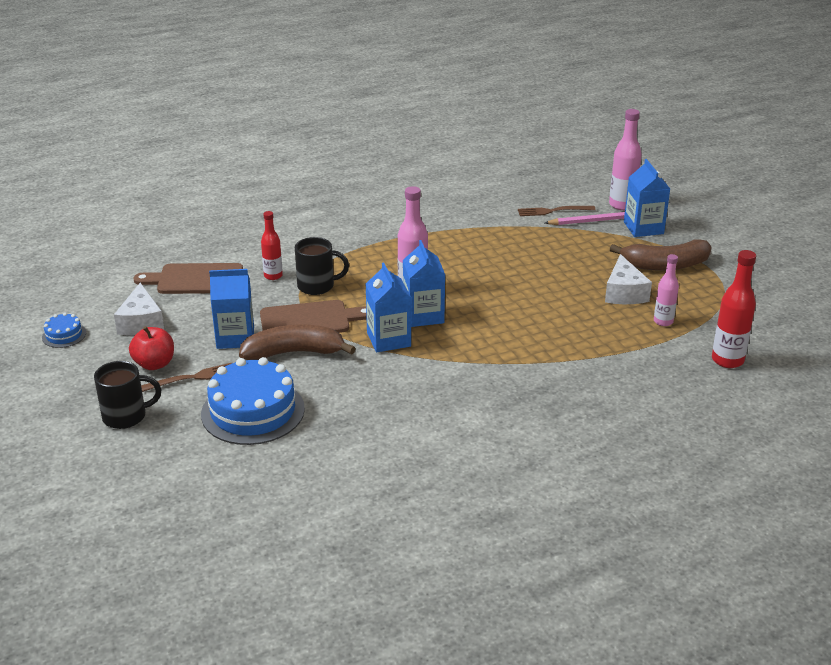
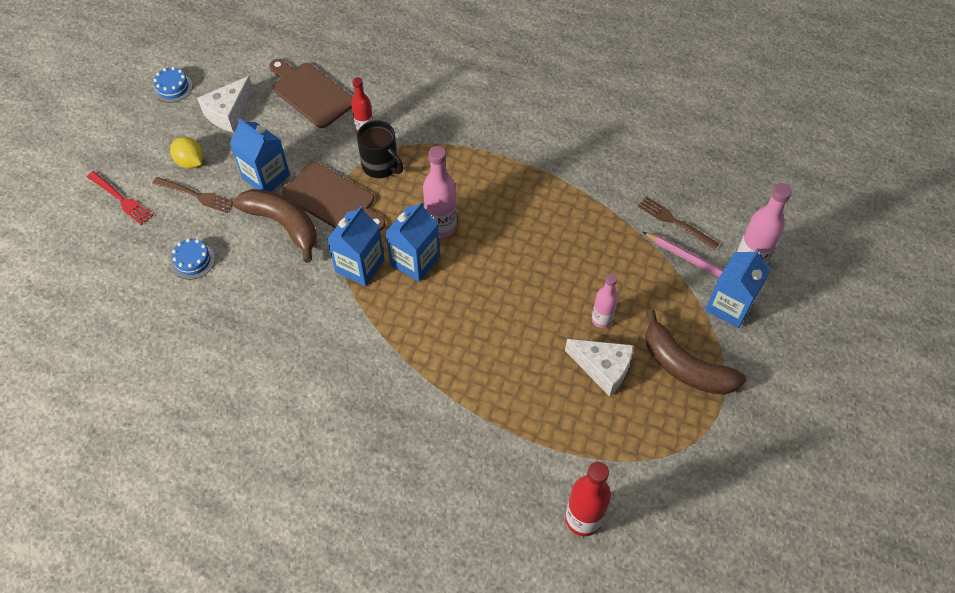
camera: 45 degrees right, 25 degrees up
black mug [94,361,161,429] -> red fork [87,171,153,225]
red apple [129,326,174,370] -> yellow lemon [170,137,204,169]
blue cake [201,357,305,445] -> blue cake [171,238,215,279], size x0.46
white cheese [605,254,652,304] -> white cheese turned 105 degrees counterclockwise [565,339,633,397]
pink bottle [654,254,679,326] -> pink bottle moved to [592,274,618,328]

